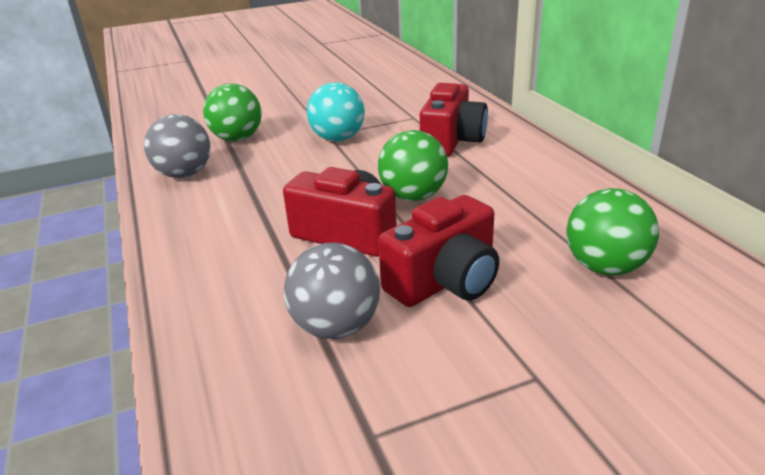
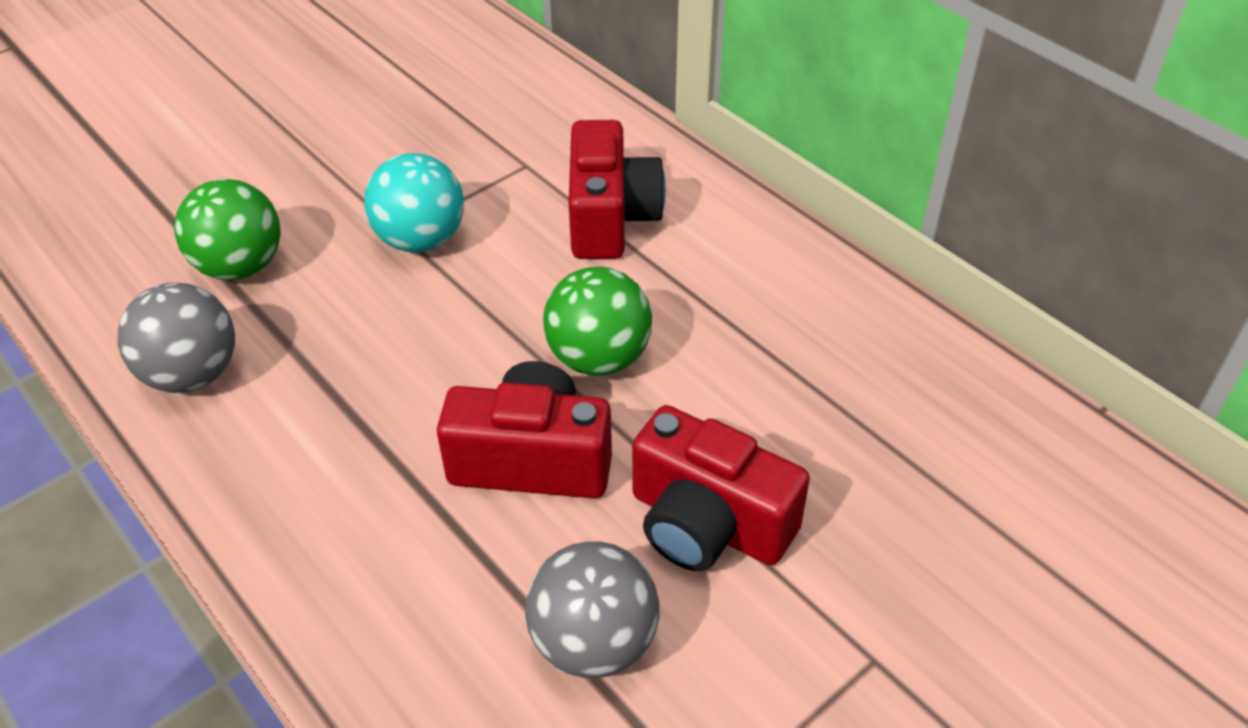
camera: 20 degrees left, 15 degrees up
red camera [378,195,499,307] -> red camera turned 90 degrees clockwise [632,405,810,571]
green ball [566,188,659,275] -> none

